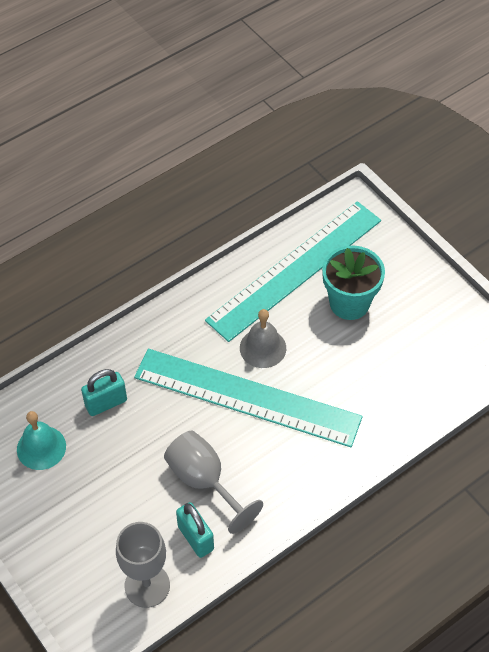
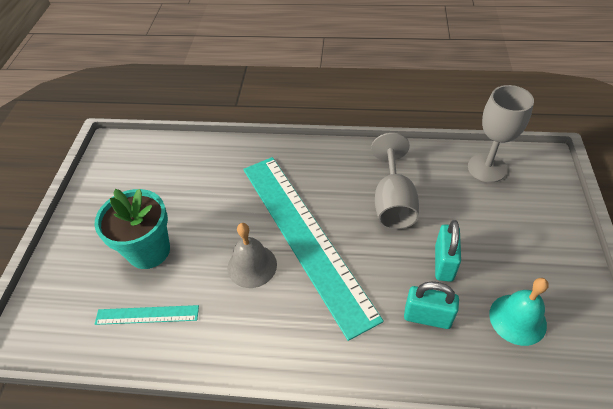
camera: 135 degrees left, 5 degrees down
turquoise padlock [176,502,214,558] -> turquoise padlock moved to [435,220,461,282]
turquoise ruler [205,201,381,342] -> turquoise ruler [95,305,199,325], size x0.41

